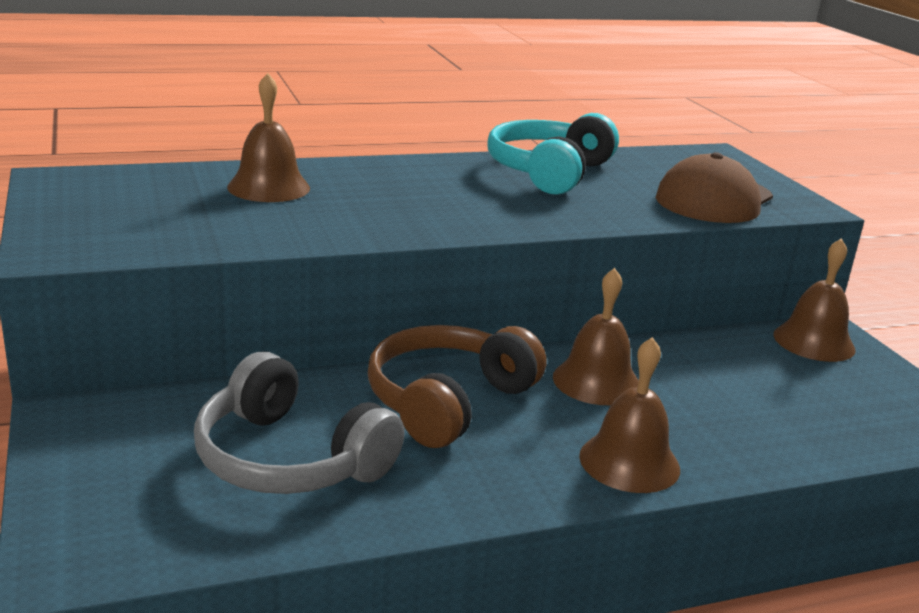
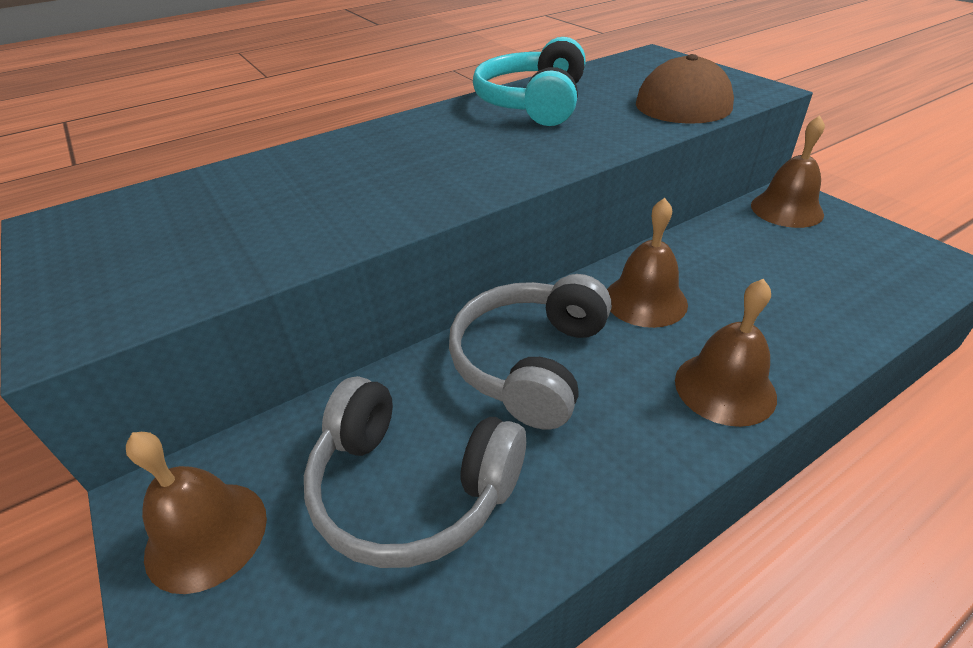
camera: 10 degrees left, 15 degrees up
brown bell [227,73,310,202] -> brown bell moved to [126,432,267,594]
brown headphones [368,325,546,448] -> grey headphones [449,274,612,430]

